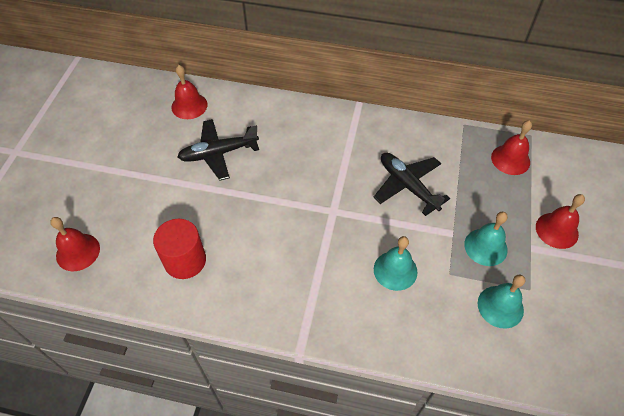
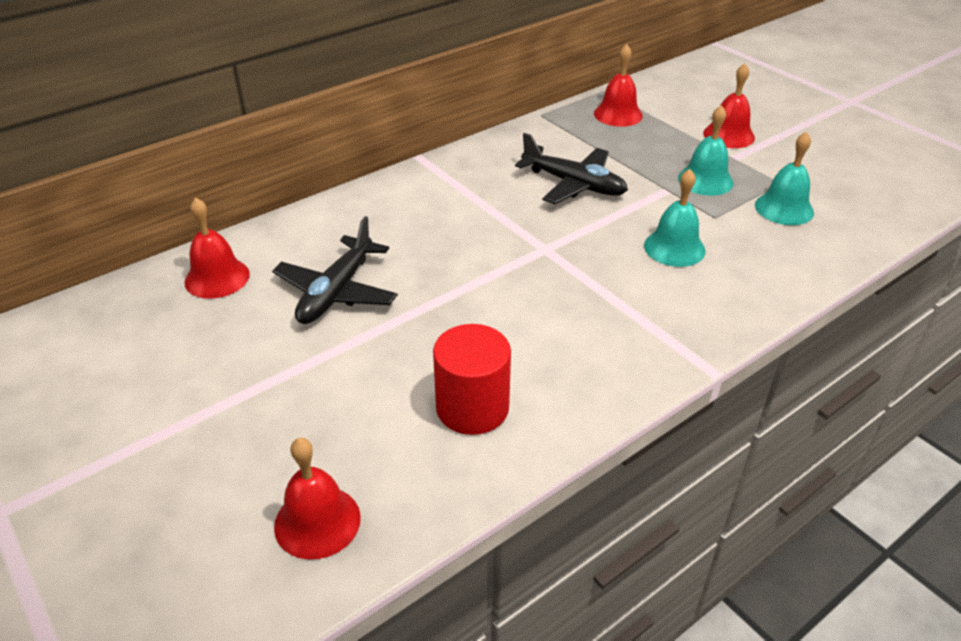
camera: 50 degrees left, 15 degrees down
black plane [374,153,450,216] -> black plane turned 150 degrees counterclockwise [515,133,628,204]

